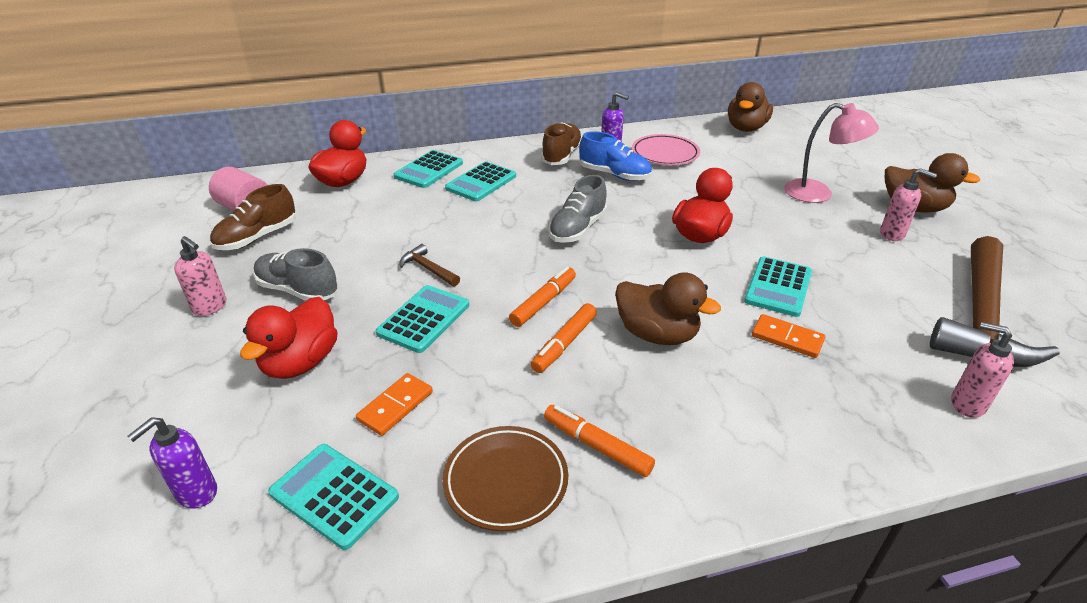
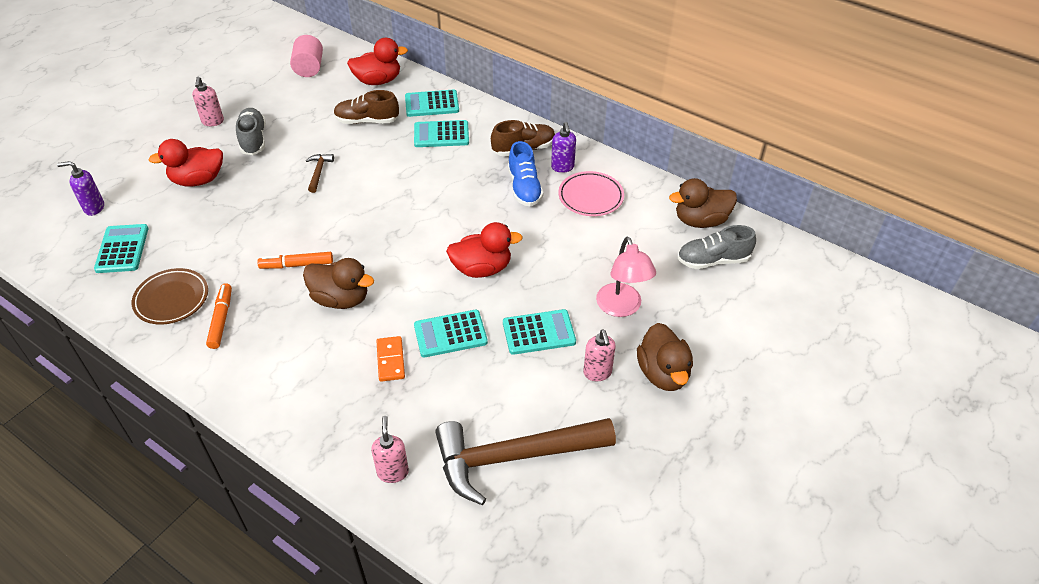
camera: 50 degrees right, 10 degrees up
brown shoe [210,184,296,250] -> brown shoe moved to [334,90,399,124]
orange domino [356,373,433,436] -> none
turquoise calculator [376,285,469,353] -> turquoise calculator moved to [503,309,576,355]
orange marker [509,267,576,327] -> none
grey shoe [549,175,607,243] -> grey shoe moved to [677,225,756,269]
brown duck [615,272,721,345] -> brown duck turned 60 degrees counterclockwise [303,258,374,309]

